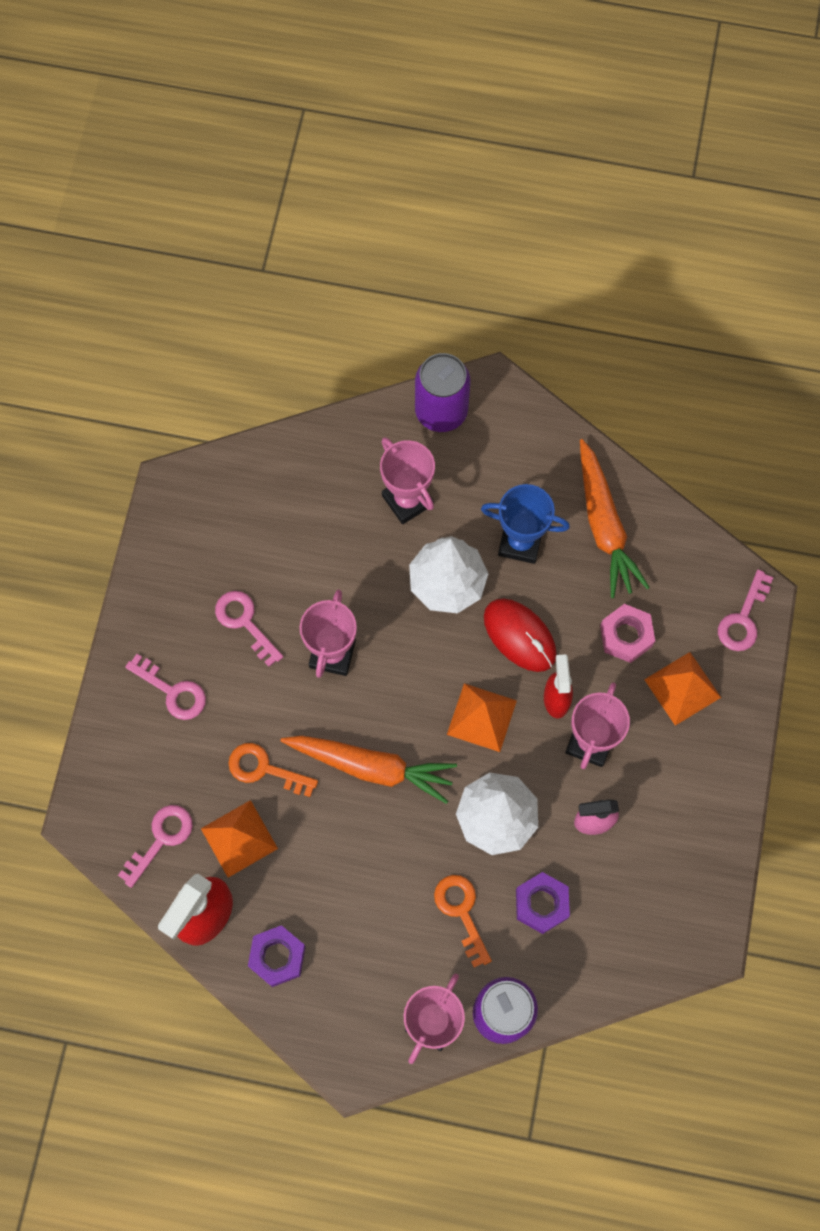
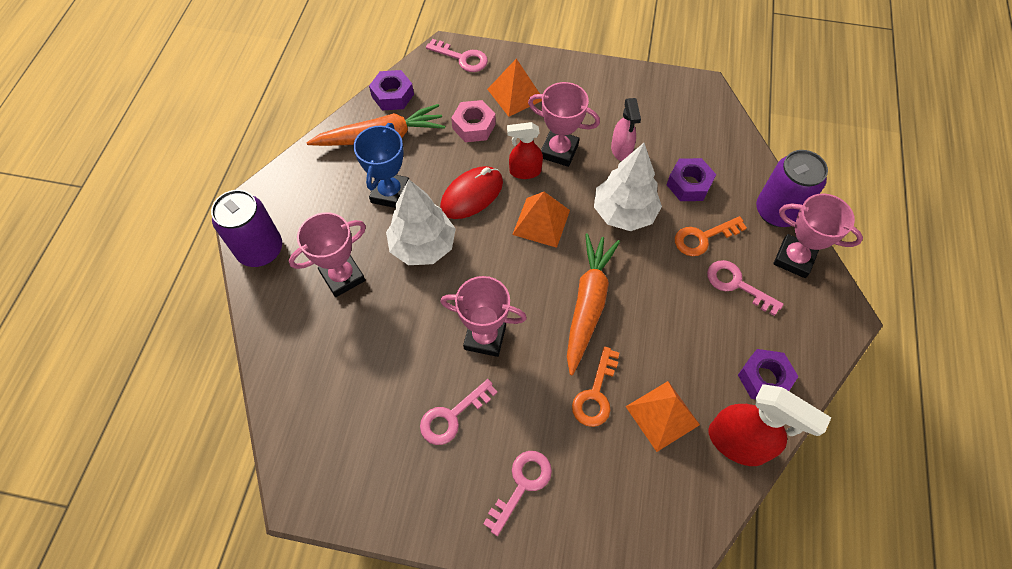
camera: 90 degrees left, 10 degrees down
pink key [118,805,193,888] -> pink key moved to [707,260,784,316]
none -> purple nut [369,70,414,111]

